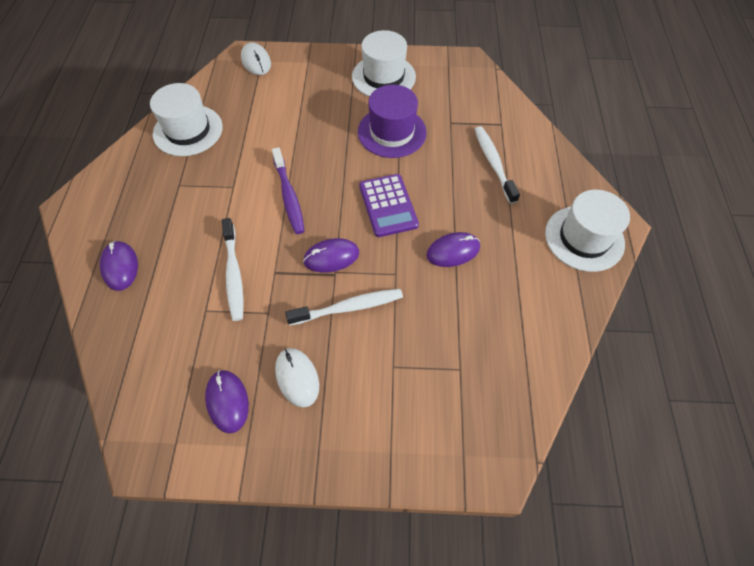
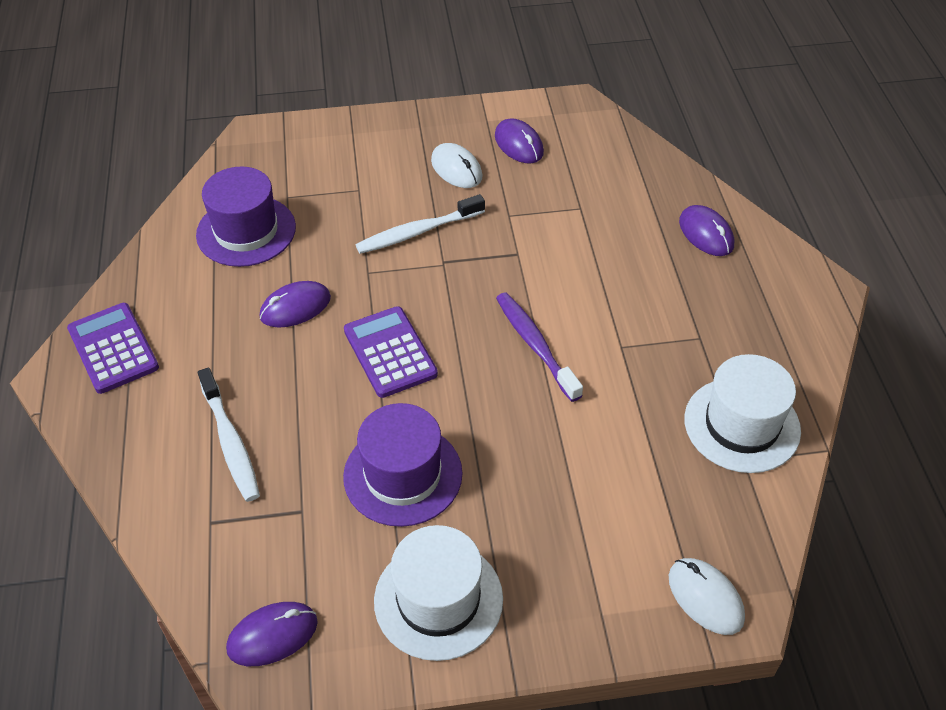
camera: 170 degrees right, 10 degrees down
white toothbrush [222,218,244,321] -> none
purple mouse [303,238,359,273] -> purple mouse moved to [226,602,318,666]
white hat [545,190,630,272] -> purple calculator [67,303,159,394]
none -> purple hat [196,167,296,267]

